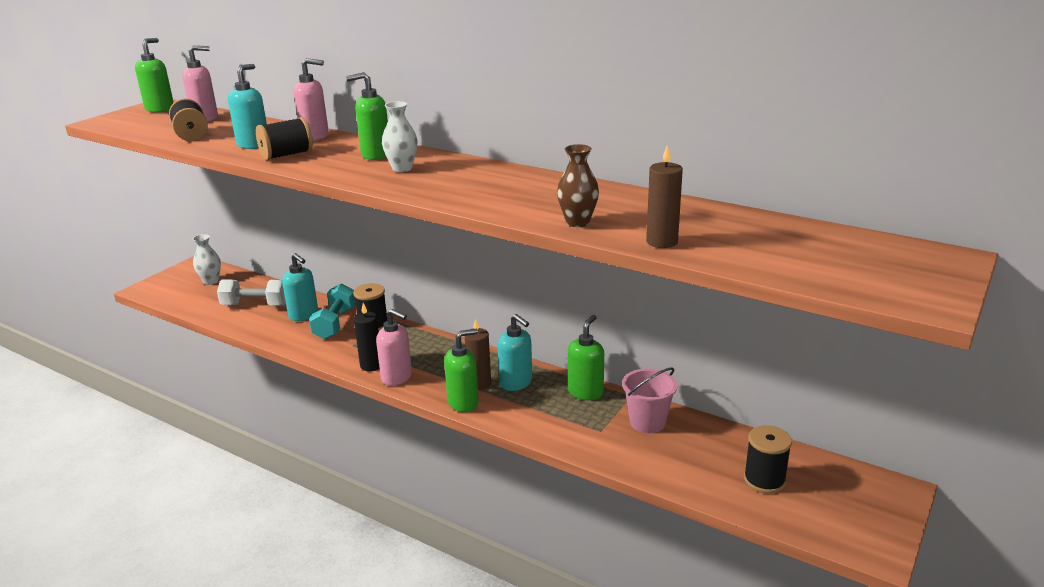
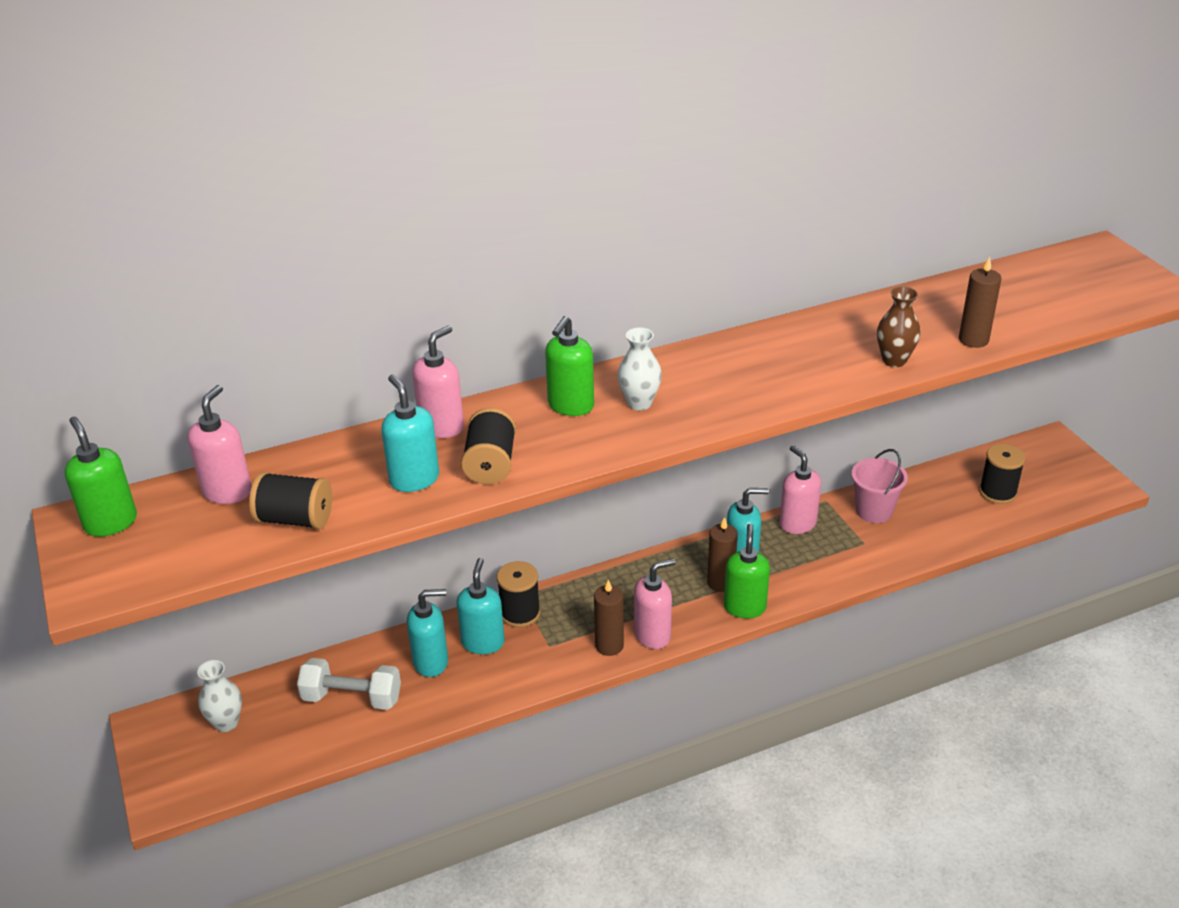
camera: 55 degrees left, 10 degrees up
white dumbbell [217,279,286,306] -> white dumbbell turned 60 degrees clockwise [297,658,401,710]
turquoise dumbbell [309,283,356,339] -> turquoise soap dispenser [457,558,505,654]
black candle [354,303,380,371] -> brown candle [594,580,624,656]
green soap dispenser [568,315,604,400] -> pink soap dispenser [779,445,821,534]

